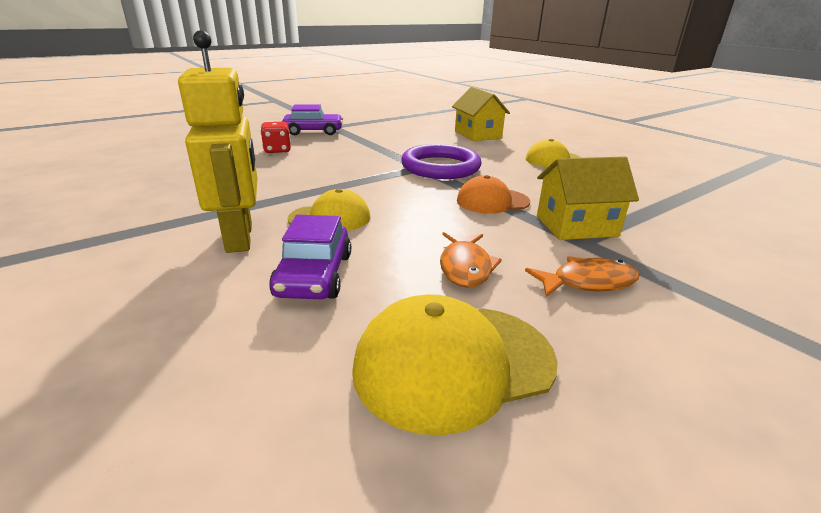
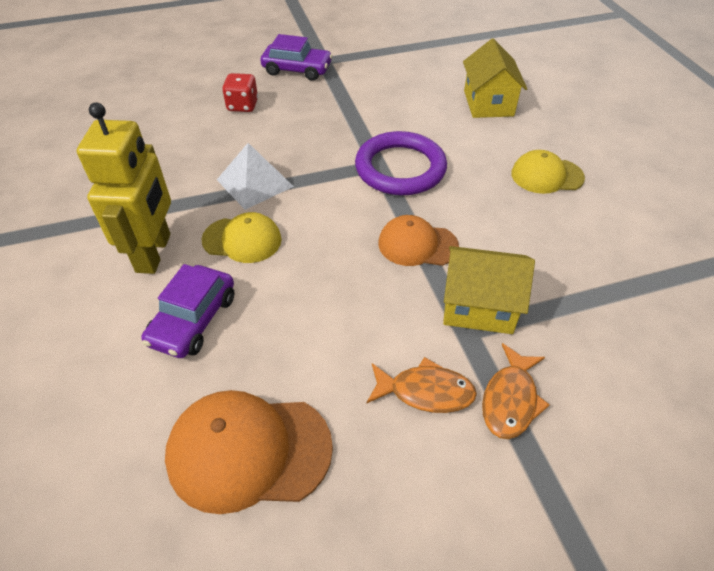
camera: 20 degrees right, 20 degrees up
yellow cap [352,294,558,435] -> orange cap [165,390,333,514]
orange fish [440,232,502,288] -> orange fish moved to [482,343,550,439]
none -> white pyramid [217,143,294,210]

